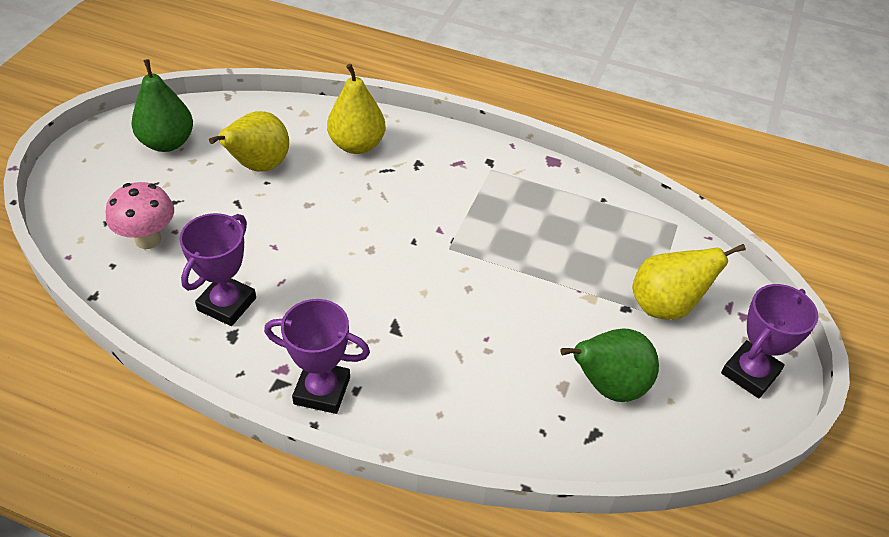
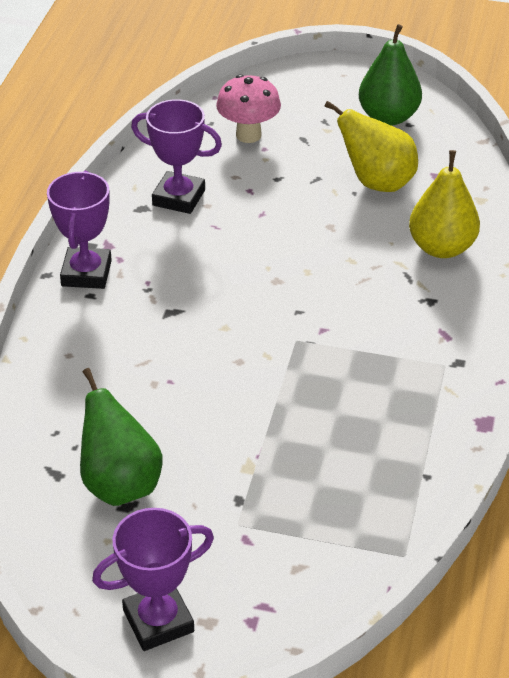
camera: 85 degrees right, 5 degrees down
yellow pear [632,244,746,320] -> none
purple trophy [721,284,818,398] -> purple trophy turned 60 degrees counterclockwise [92,508,214,651]

